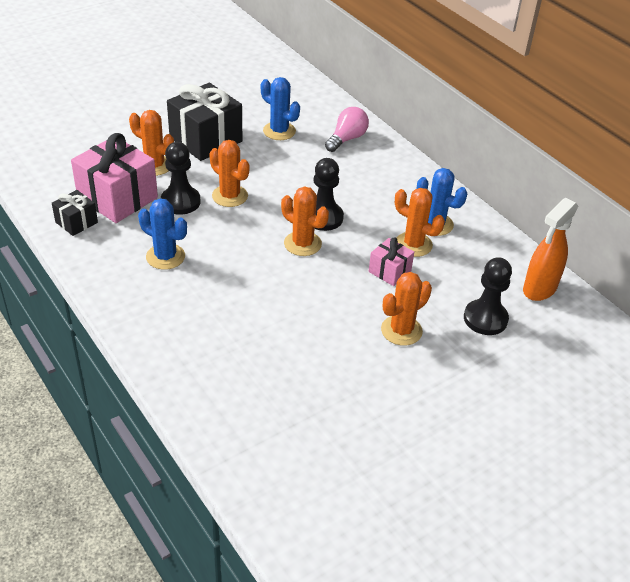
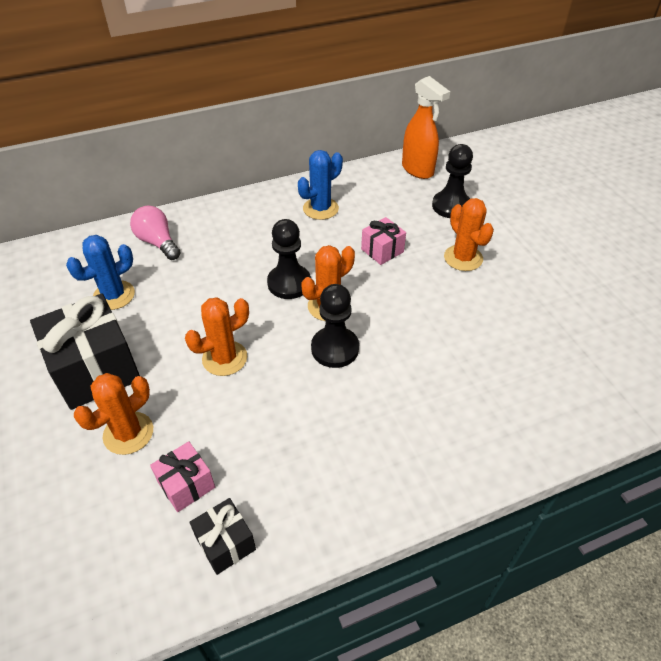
camera: 75 degrees left, 5 degrees up
pink gift [71,133,158,223] -> pink gift [150,441,215,512], size x0.51
blue cactus [138,198,187,270] -> none
black pawn [161,142,201,215] -> black pawn moved to [311,284,359,368]
orange cactus [395,188,445,257] -> none

